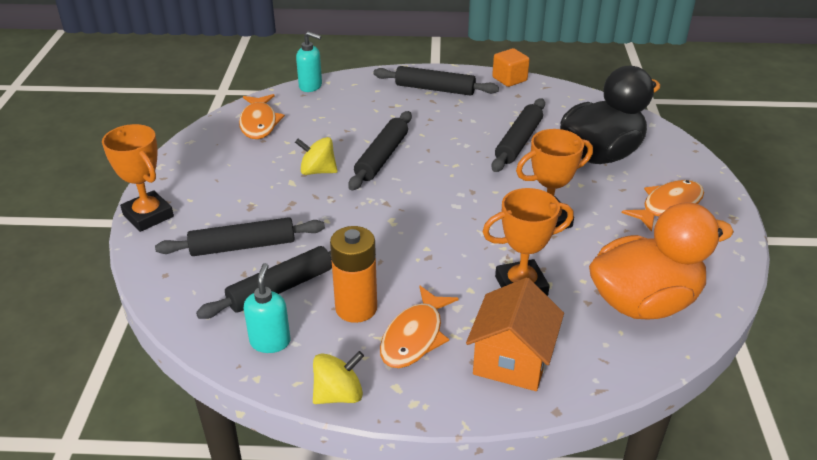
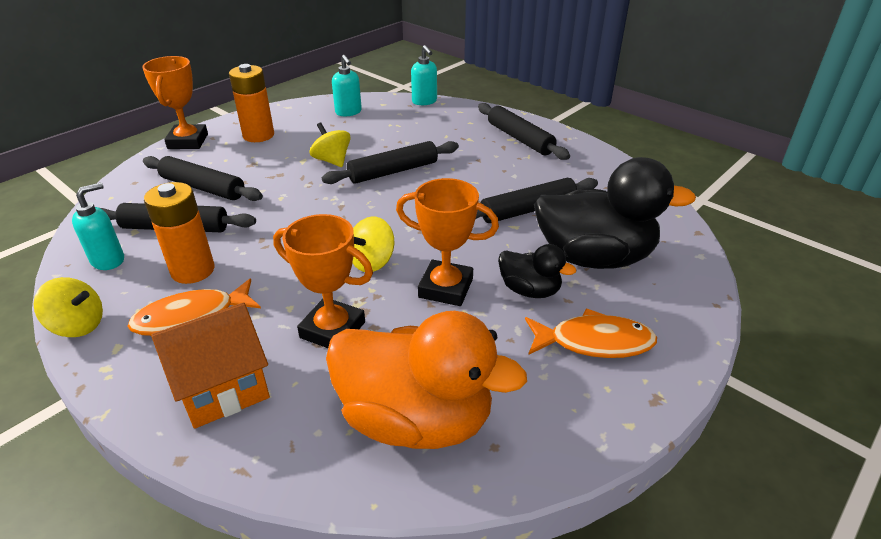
camera: 40 degrees right, 0 degrees up
orange fish [239,94,285,139] -> turquoise soap dispenser [332,55,362,116]
orange cube [492,48,530,87] -> none
none -> orange battery [229,64,274,142]
none -> yellow spinning top [353,216,394,272]
none -> black duck [498,244,576,298]

